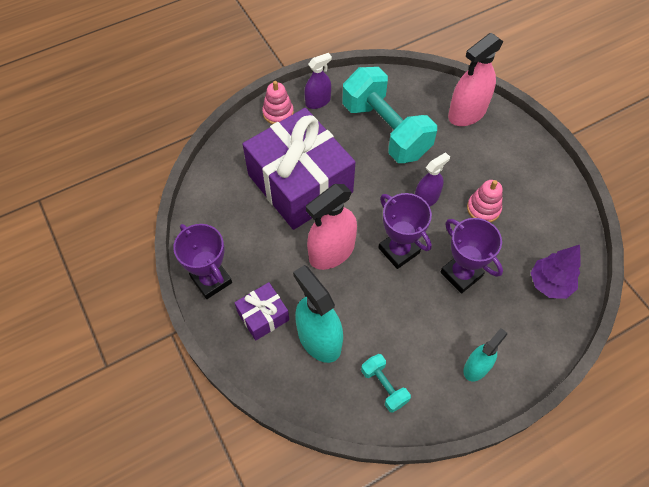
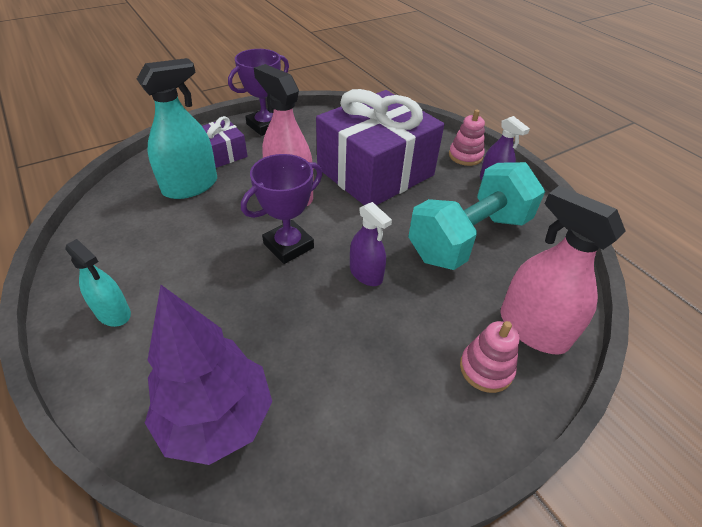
camera: 85 degrees right, 15 degrees down
turquoise dumbbell [361,354,411,413] -> none
purple trophy [440,218,503,294] -> none
pink stacking toy [467,180,503,222] -> pink stacking toy moved to [460,321,520,393]
purple tree [531,245,581,299] -> purple tree [145,285,272,465], size x1.50

